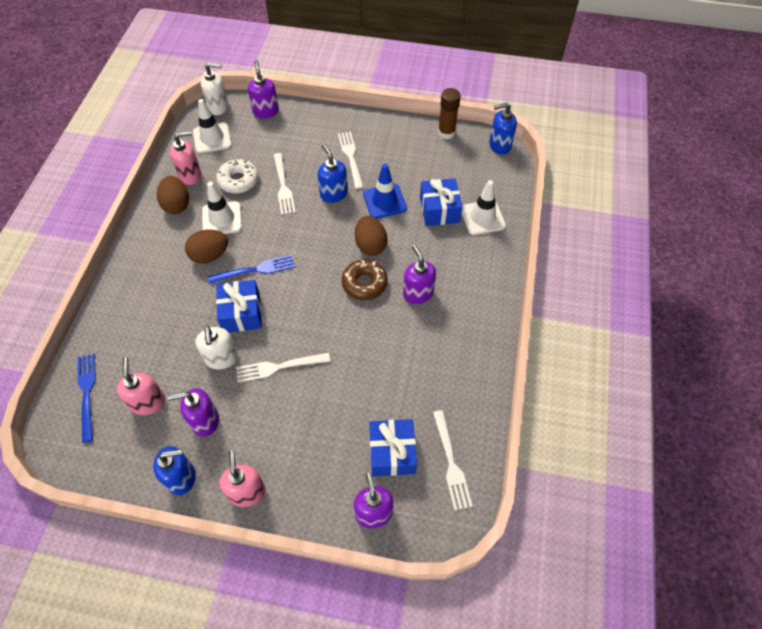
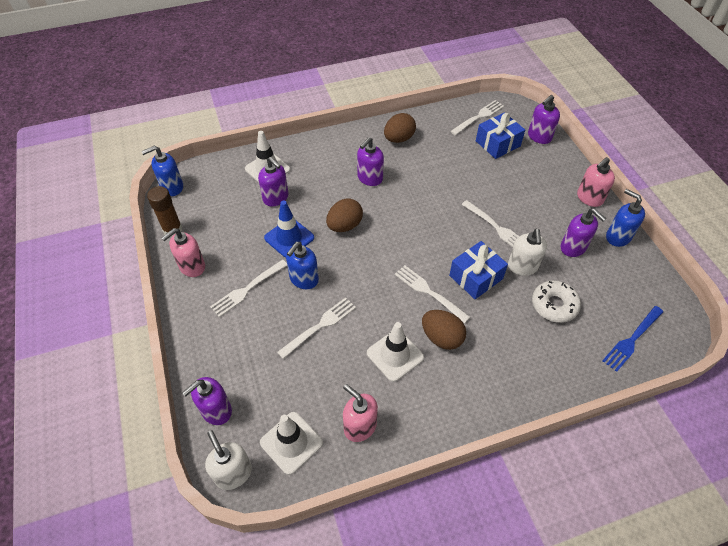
camera: 120 degrees left, 5 degrees down
pink soap dispenser [117,357,165,415] -> pink soap dispenser moved to [162,228,205,277]
brown egg [157,176,189,214] -> brown egg moved to [384,113,416,143]
white soap dispenser [195,326,238,369] -> white soap dispenser turned 135 degrees clockwise [508,229,547,276]
blue fork [208,255,295,284] -> white fork [395,265,470,323]
white donut [216,159,258,194] -> white donut moved to [532,280,581,323]
brown donut [342,259,388,300] -> none
blue gift [420,178,463,226] -> purple soap dispenser [258,157,289,207]
blue soap dispenser [489,103,517,155] -> blue soap dispenser turned 105 degrees clockwise [141,146,183,196]

